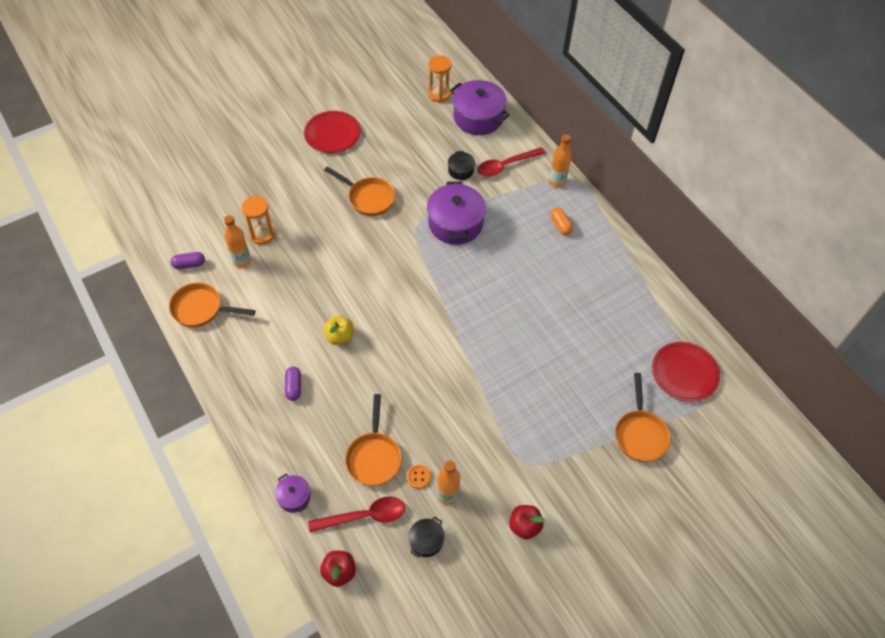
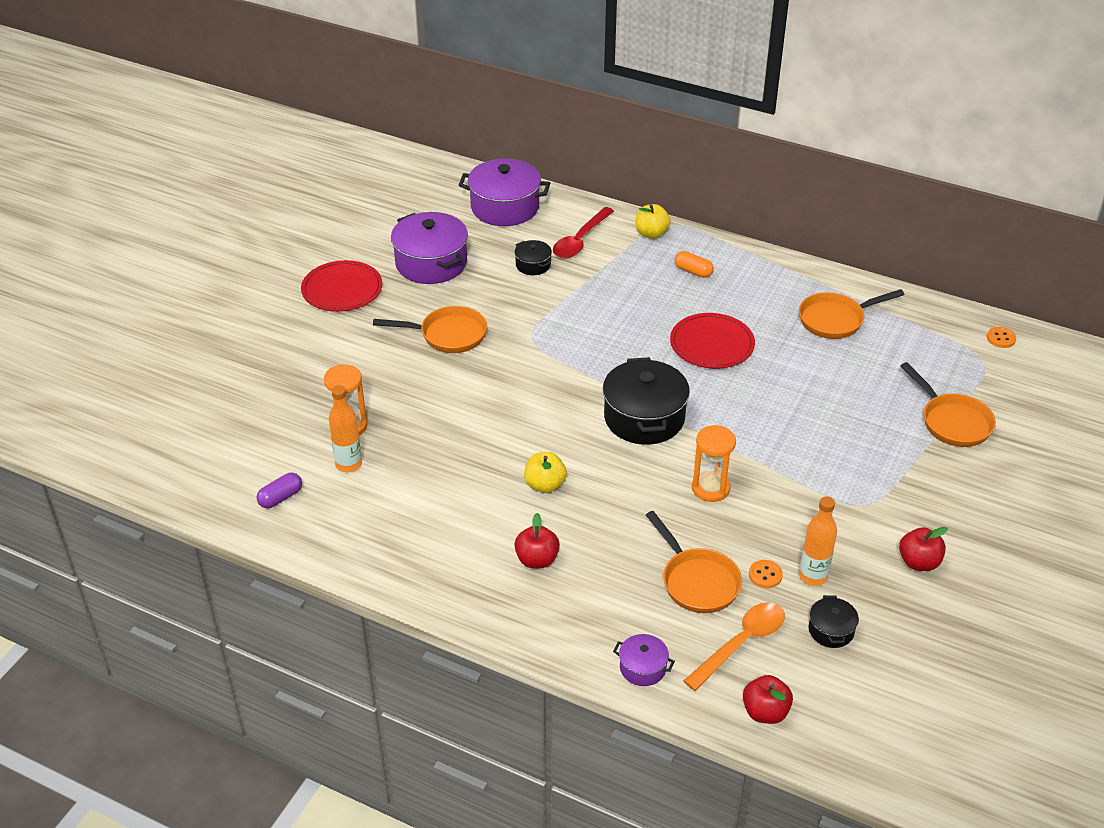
camera: 30 degrees left, 15 degrees down
orange pan [169,282,255,327] -> orange pan moved to [799,289,904,339]
purple capsule [285,367,301,401] -> red apple [514,513,560,568]
red spoon [308,496,405,532] -> orange spoon [683,602,785,691]
purple pot [427,181,486,245] -> purple pot moved to [391,212,468,284]
orange hourglass [428,55,452,103] -> orange hourglass moved to [692,425,736,502]
orange bottle [549,134,572,188] -> yellow apple [635,204,671,239]
red plate [652,342,720,402] -> red plate moved to [670,313,755,369]
none -> black pot [603,357,690,445]
none -> orange button [987,327,1016,348]

